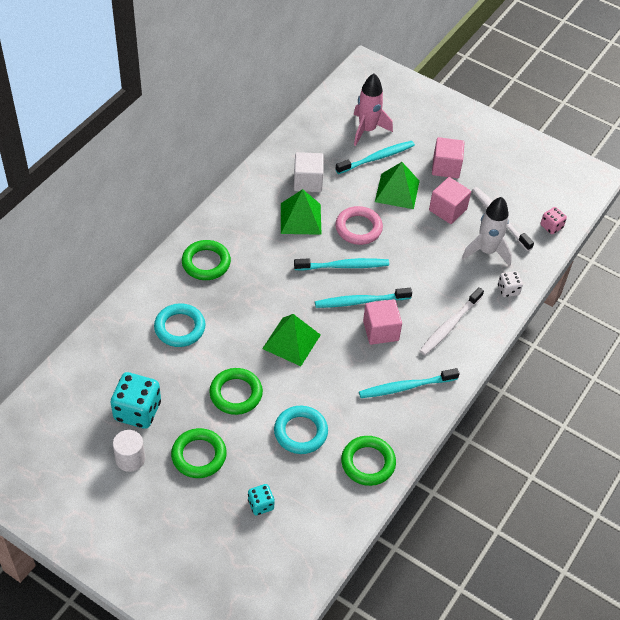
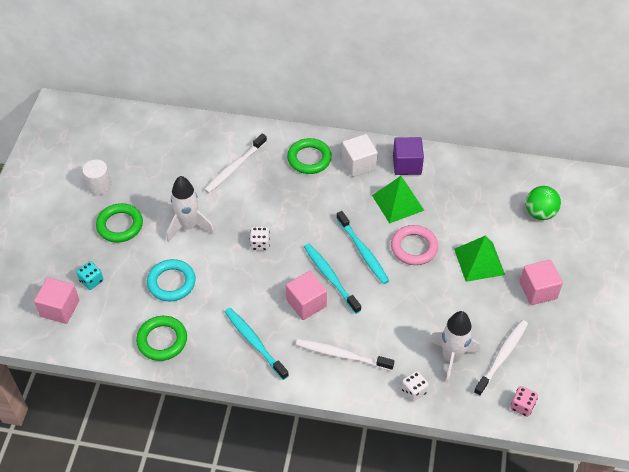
camera: 70 degrees right, 0 degrees up
turquoise dice [111,372,161,429] -> none
turquoise ring [154,303,205,347] -> white toothbrush [204,134,267,193]
green ring [209,368,263,415] -> white rocket [167,176,215,243]
green pyramid [262,314,320,366] -> white dice [250,227,270,250]
white cube [294,152,324,192] -> white cube moved to [342,134,378,177]
turquoise toothbrush [335,141,415,174] -> none
pink rocket [354,73,393,146] -> green ball [526,186,561,220]
pink cube [429,177,471,224] -> pink cube moved to [34,277,79,324]
none -> purple cube [393,137,424,175]

